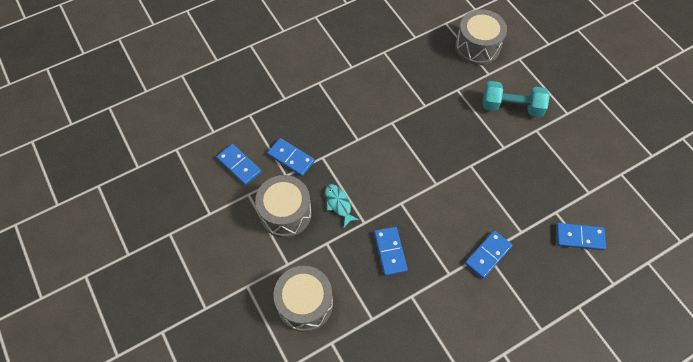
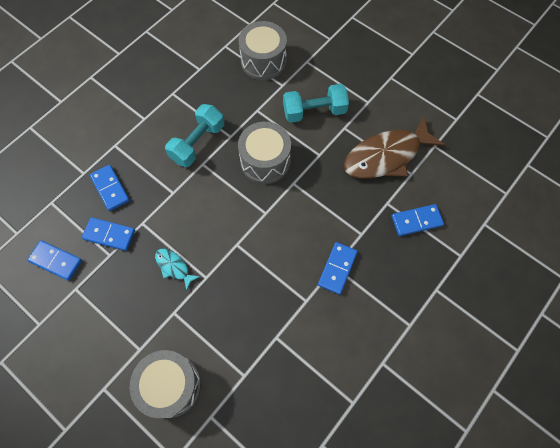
camera: 20 degrees left, 5 degrees up
grey drum [255,175,312,238] -> grey drum moved to [238,122,291,184]
blue domino [374,227,408,276] -> blue domino moved to [90,165,130,211]
none -> turquoise dumbbell [165,104,224,167]
none -> brown fish [344,116,445,178]

